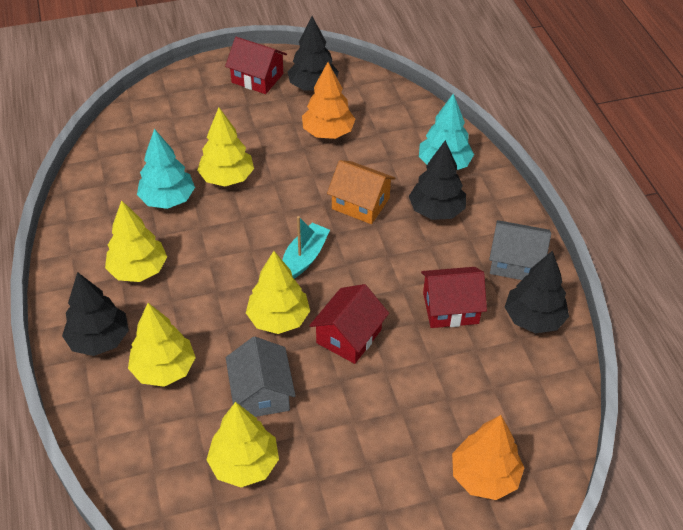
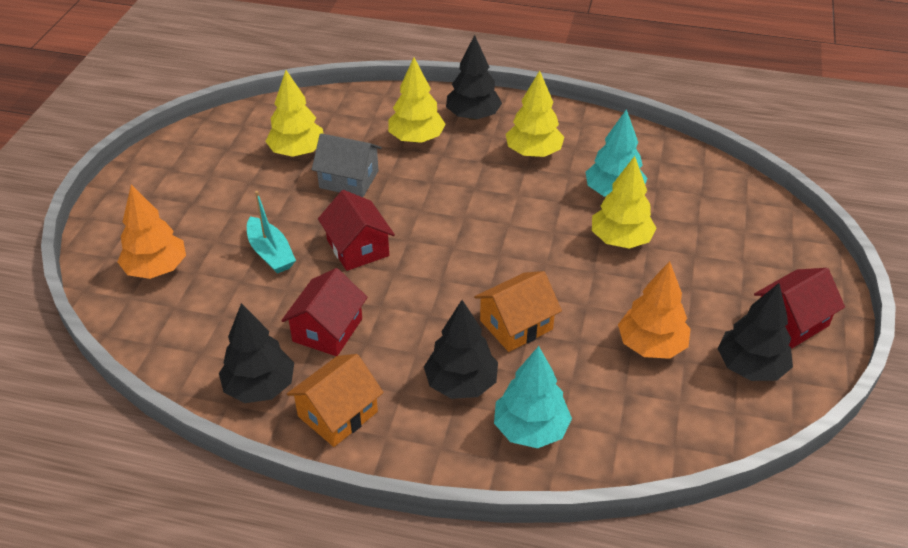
camera: 120 degrees right, 5 degrees down
yellow tree [246,251,310,334] -> none
turquoise boat [282,216,330,279] -> turquoise boat moved to [247,191,296,274]
grey house [489,220,551,280] -> orange house [287,354,384,447]

